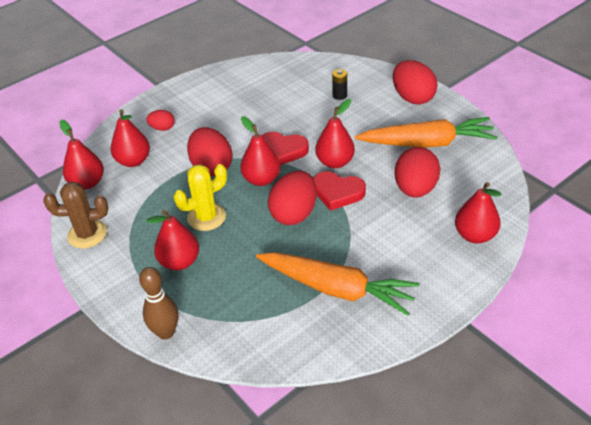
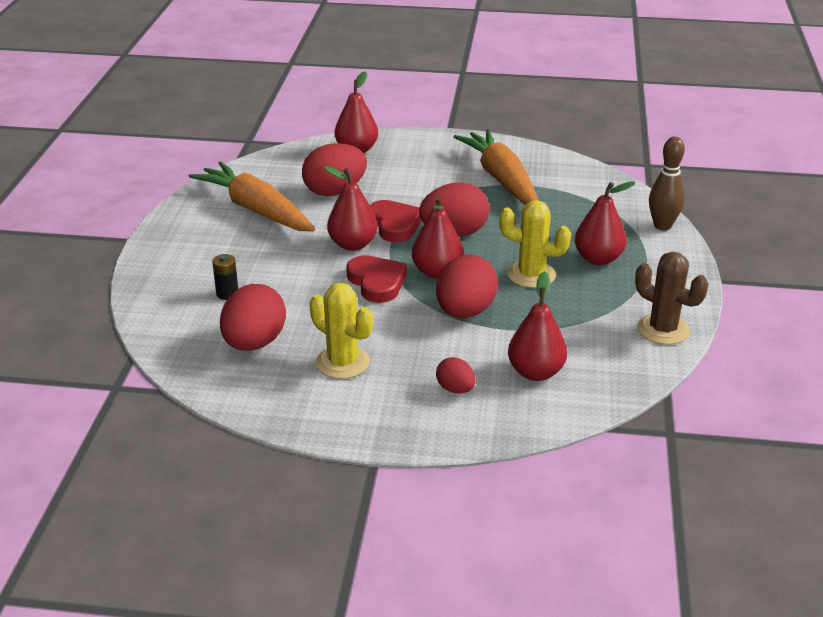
camera: 135 degrees left, 10 degrees down
red pear [59,120,104,190] -> none
red egg [393,60,438,104] -> red egg moved to [220,284,286,351]
none -> yellow cactus [309,283,373,379]

